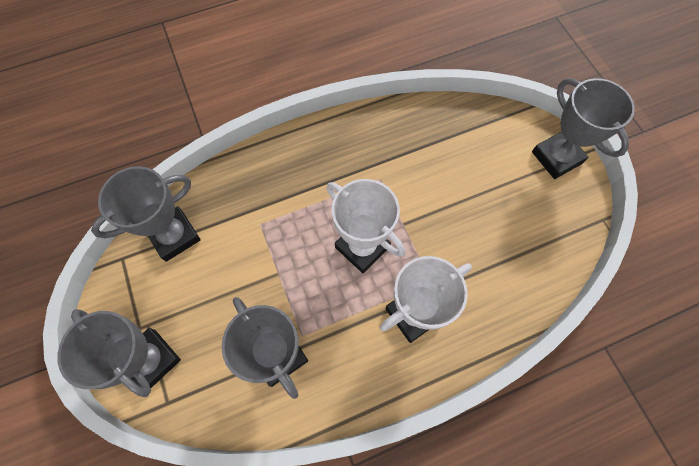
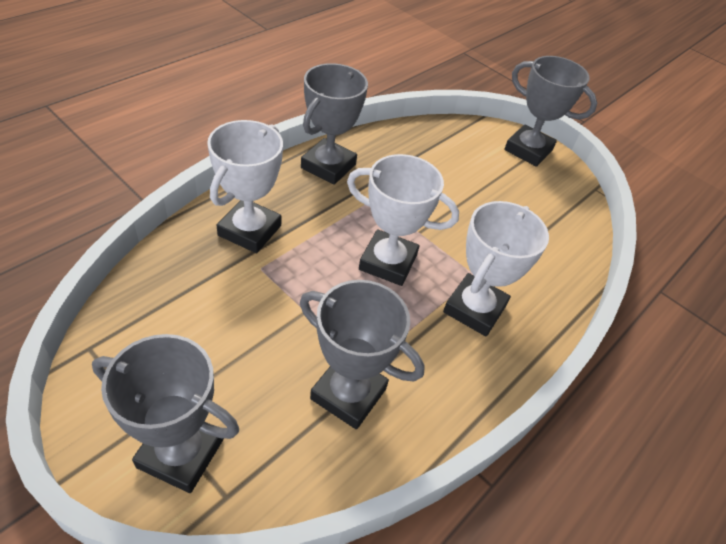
camera: 30 degrees left, 20 degrees down
grey trophy [91,166,201,262] -> grey trophy moved to [301,63,368,185]
none -> white trophy [207,120,283,253]

